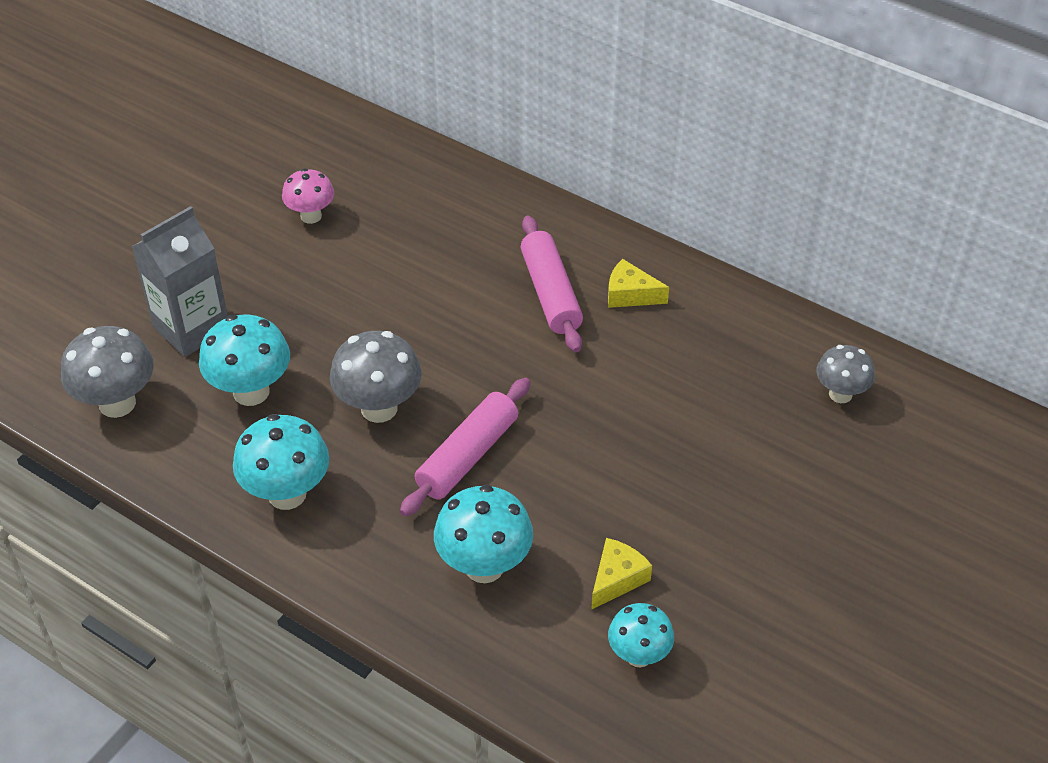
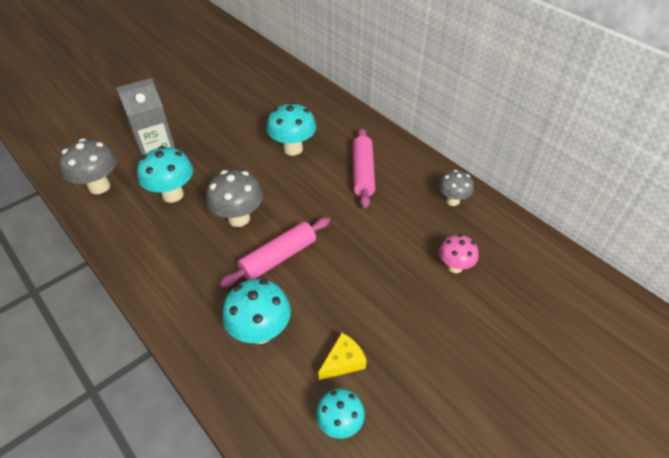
camera: 15 degrees right, 0 degrees up
turquoise mushroom [233,414,329,510] -> turquoise mushroom moved to [266,102,316,156]
pink mushroom [282,168,334,224] -> pink mushroom moved to [439,234,479,273]
yellow cheese [608,259,669,308] -> none
grey mushroom [817,345,875,403] -> grey mushroom moved to [439,170,474,206]

